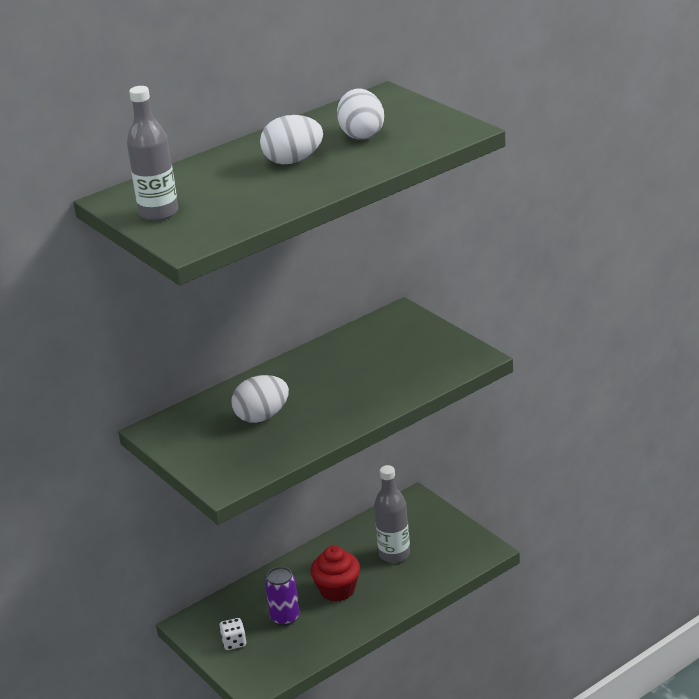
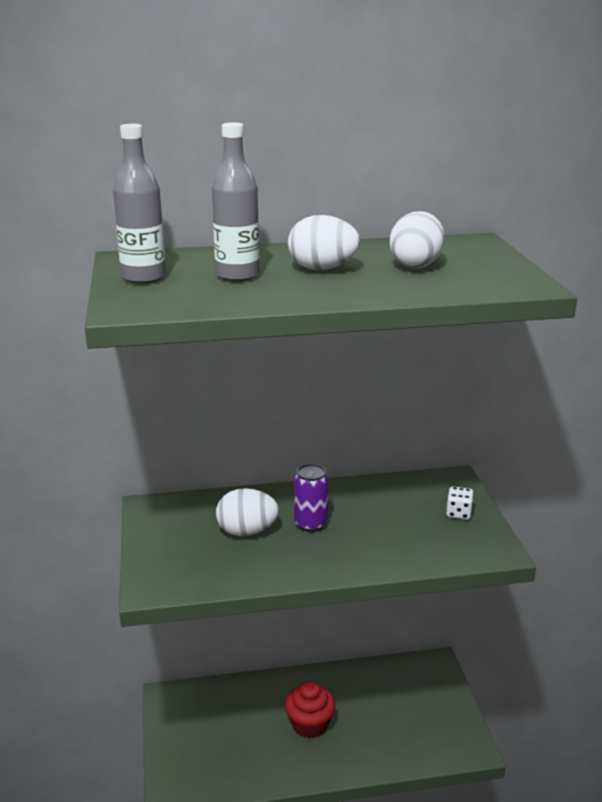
camera: 25 degrees right, 5 degrees down
white dice [219,618,247,650] -> white dice moved to [446,486,474,520]
purple can [265,567,300,626] -> purple can moved to [294,464,328,532]
grey bottle [374,465,410,563] -> grey bottle moved to [212,122,260,282]

